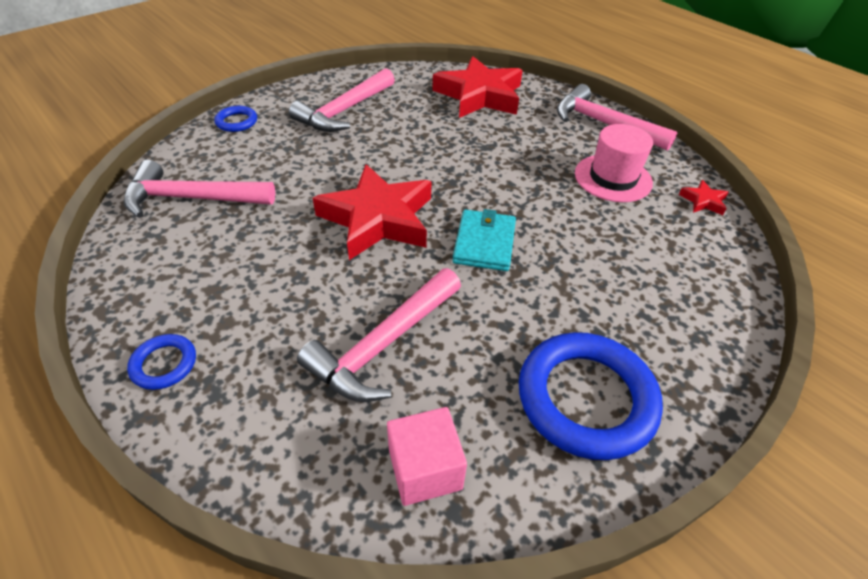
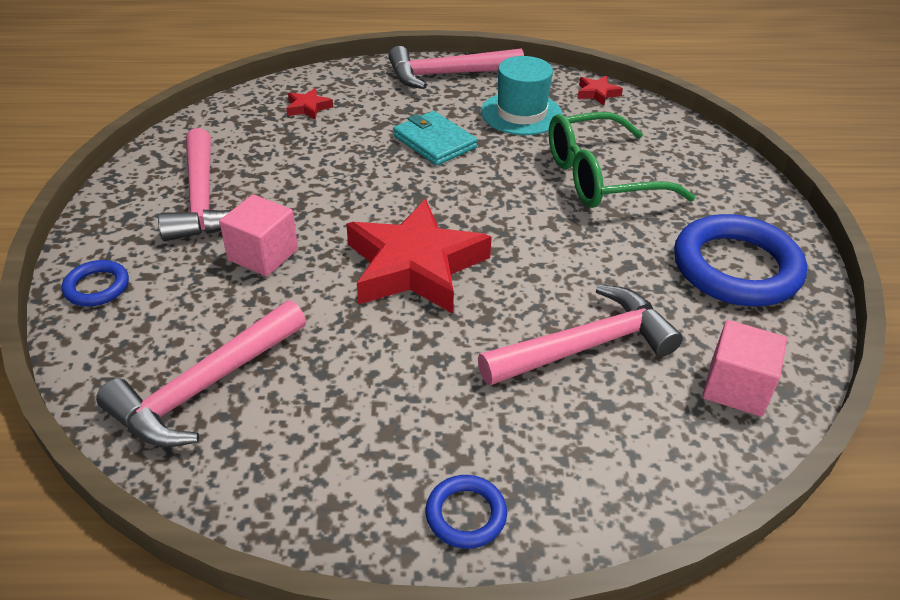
camera: 50 degrees left, 5 degrees down
pink hammer [297,268,461,402] -> pink hammer turned 105 degrees counterclockwise [478,285,683,385]
red star [432,56,523,118] -> red star [286,88,333,120], size x0.41
turquoise wallet [452,209,516,271] -> turquoise wallet moved to [393,111,478,166]
pink hat [575,124,653,202] -> turquoise hat [481,56,563,135]
none -> pink cube [219,194,298,277]
none -> green glasses [549,112,695,208]

